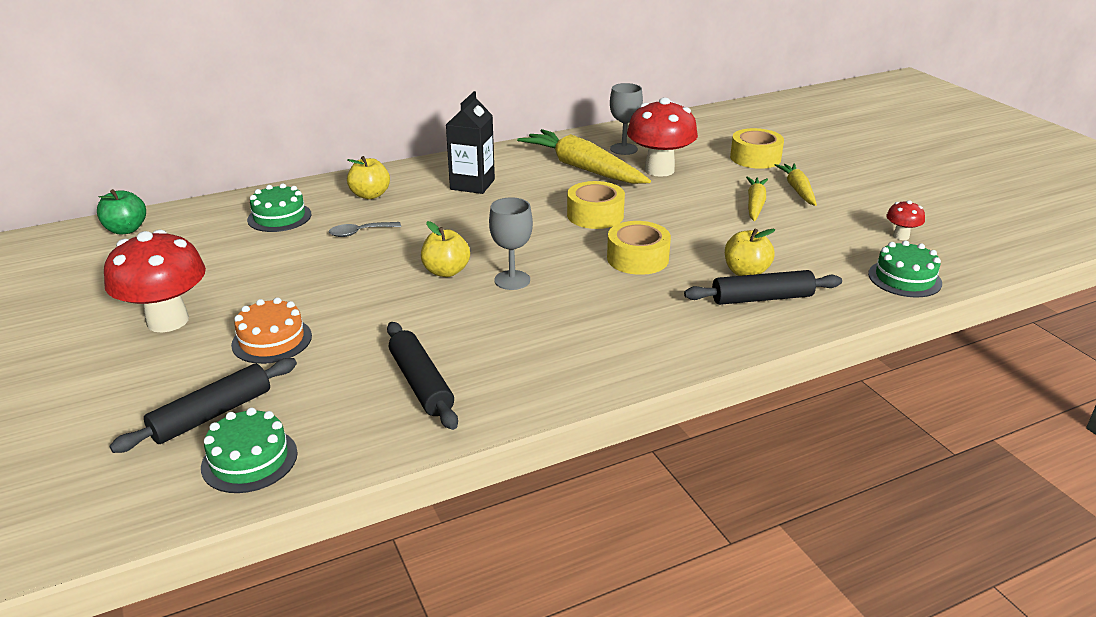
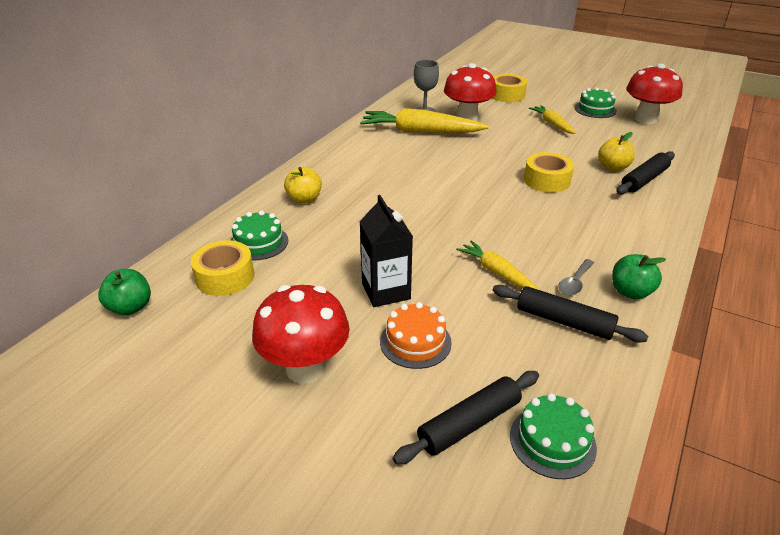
camera: 35 degrees left, 5 degrees up
black rolling pin [109,358,297,453] -> black rolling pin turned 45 degrees clockwise [393,371,539,465]
grey spoon [329,222,401,237] -> grey spoon moved to [558,259,594,296]
yellow apple [421,221,470,277] -> none
black carton [446,91,495,194] -> black carton moved to [359,195,413,307]
grey goblet [489,197,533,290] -> none
yellow tape [567,181,625,229] -> yellow tape moved to [191,240,254,296]
yellow carrot [775,163,817,206] -> yellow carrot moved to [456,240,539,290]
green cake [868,240,942,297] -> green cake moved to [575,88,617,118]
red mushroom [886,200,925,240] -> red mushroom [626,64,683,124], size x2.18
none -> green apple [612,254,666,299]

